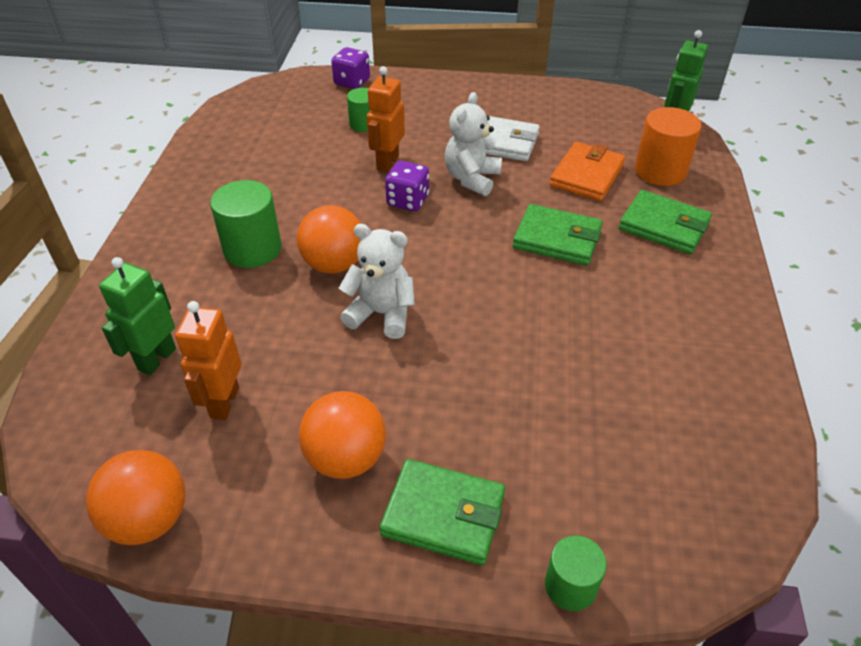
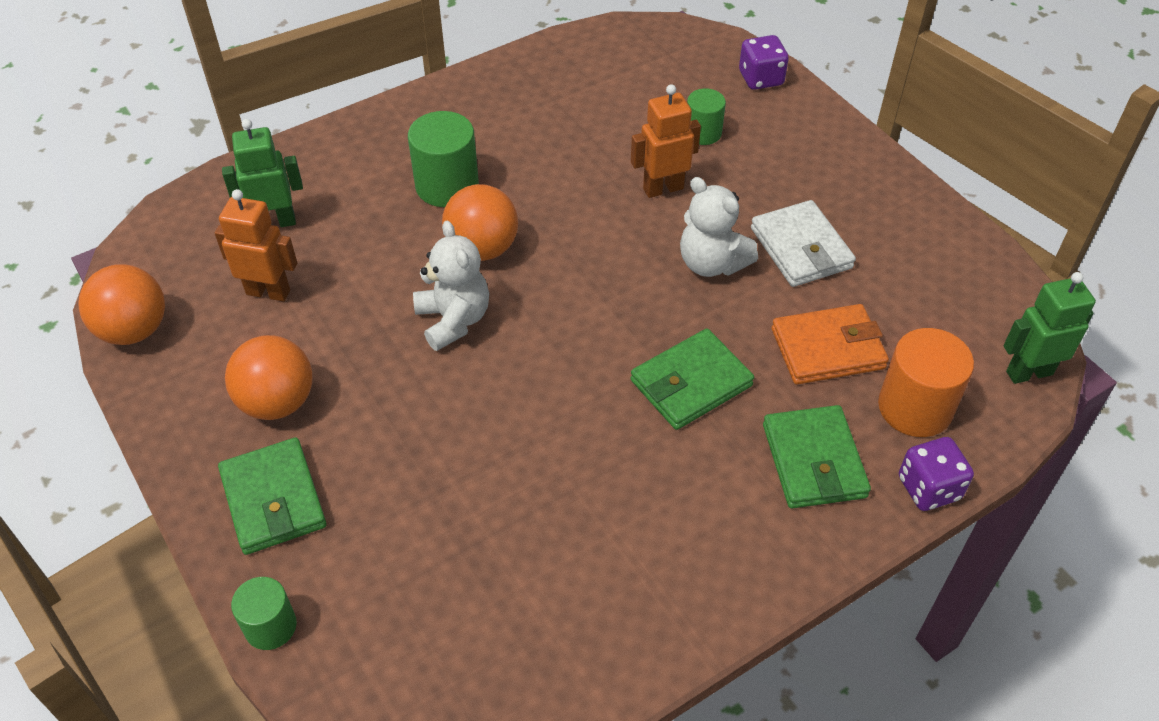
camera: 50 degrees right, 5 degrees up
orange robot [175,301,241,420] -> orange robot turned 45 degrees clockwise [215,189,297,302]
purple dice [385,161,429,211] -> purple dice moved to [899,437,974,511]
white teddy bear [445,92,502,196] -> white teddy bear turned 120 degrees counterclockwise [680,177,758,277]
green wallet [513,204,602,266] -> green wallet turned 75 degrees clockwise [631,328,754,430]

